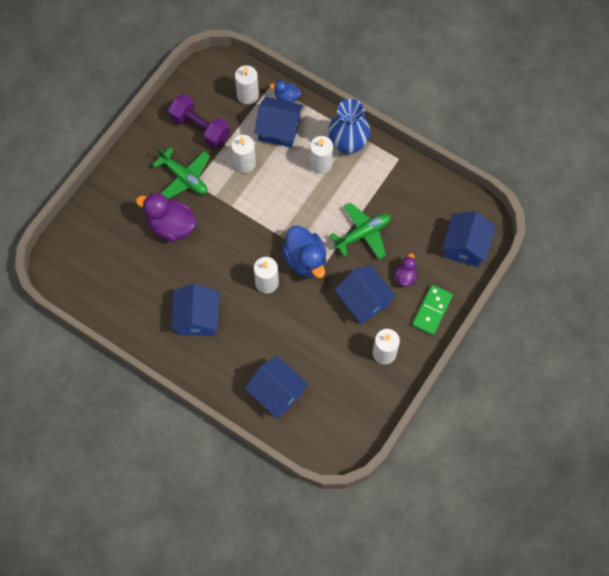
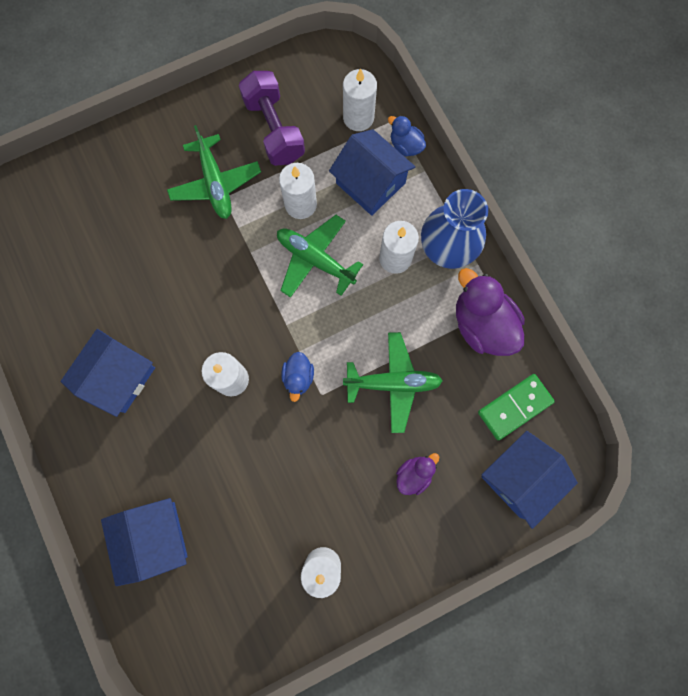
camera: 30 degrees right, 10 degrees up
purple duck [136,193,197,242] -> purple duck moved to [456,268,525,356]
blue duck [282,226,327,278] -> blue duck [282,352,314,402], size x0.53
blue house [334,265,396,325] -> none
green domino [412,285,453,335] -> green domino moved to [478,374,555,440]
none -> green plane [277,215,363,298]

